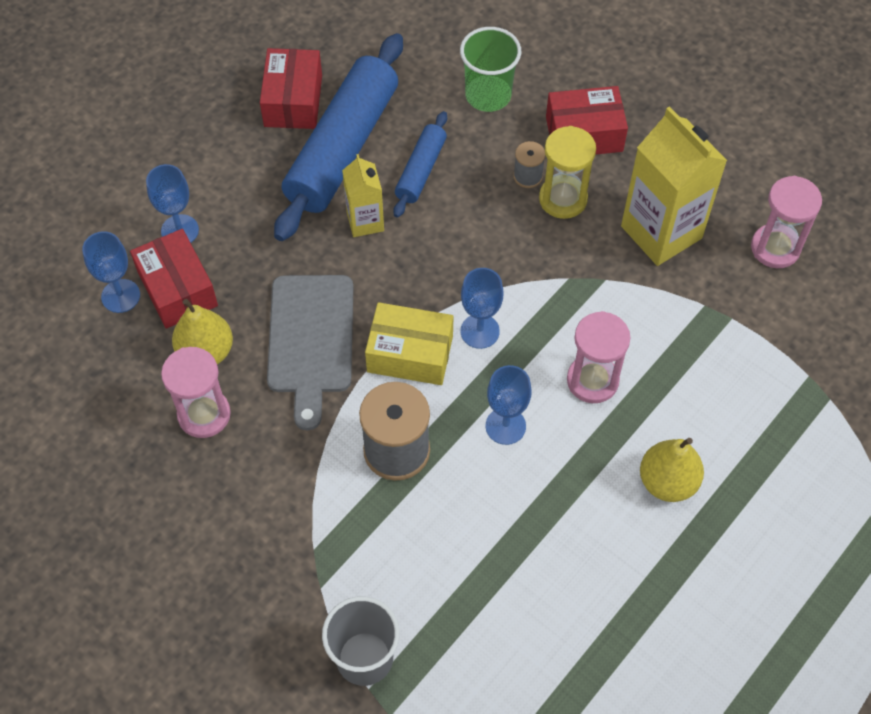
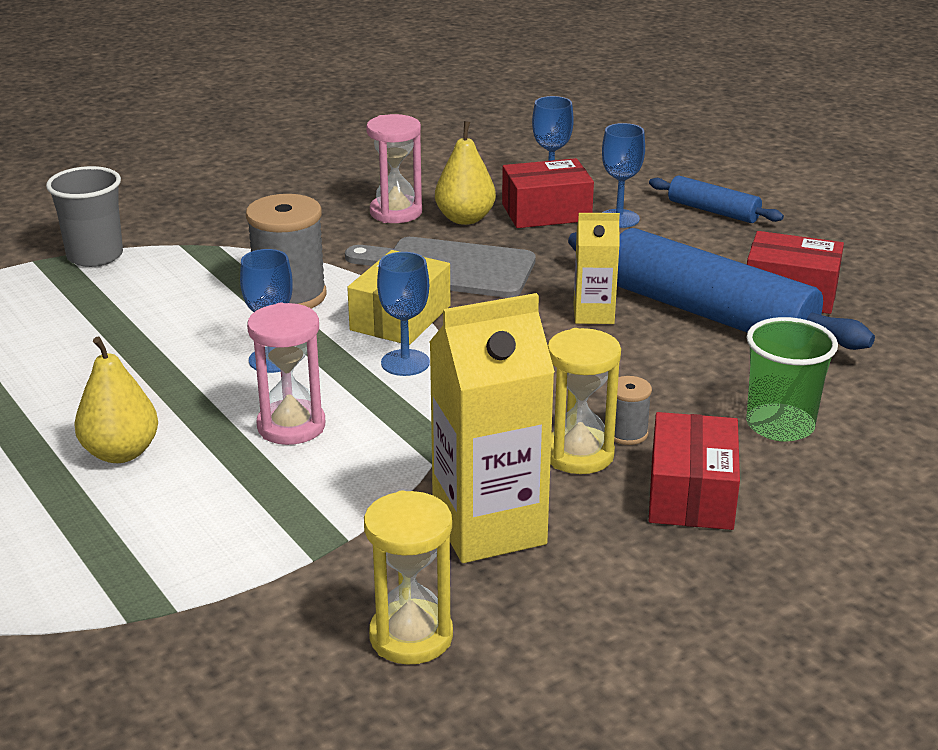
camera: 105 degrees right, 30 degrees down
blue rolling pin [393,111,447,218] -> blue rolling pin moved to [649,176,784,223]
pink hourglass [751,176,822,268] -> yellow hourglass [364,490,453,665]

